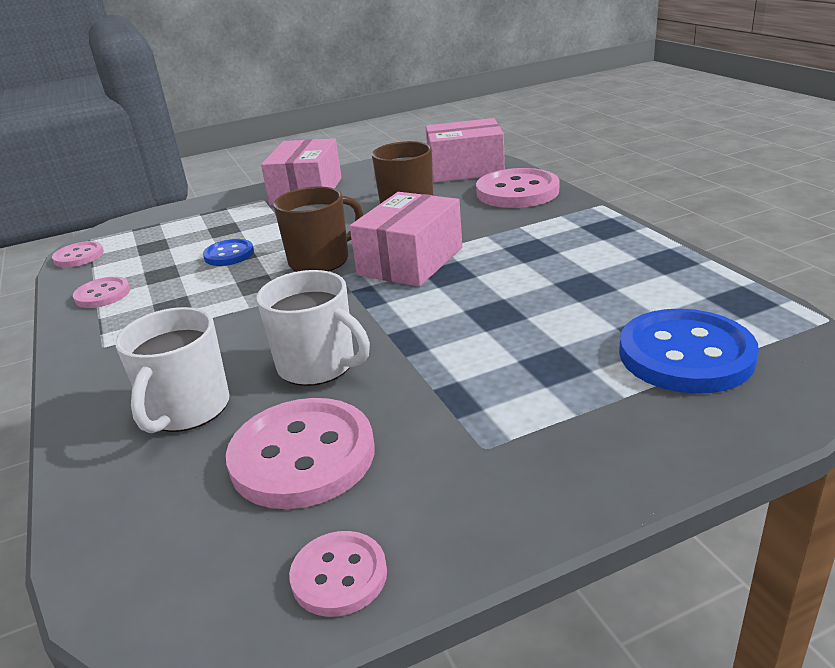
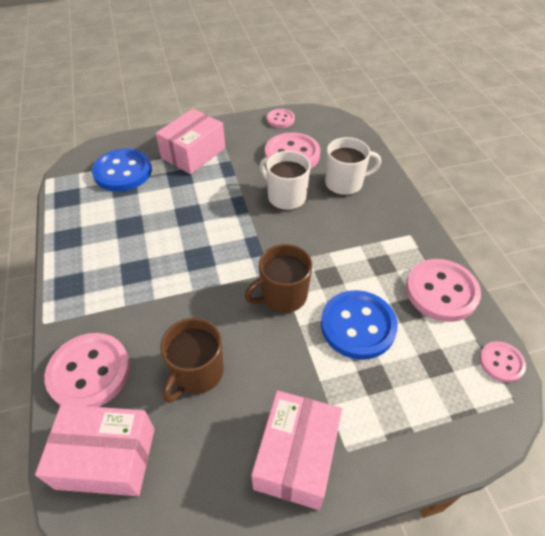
camera: 175 degrees left, 20 degrees up
pink button [73,277,130,308] -> pink button [406,259,481,322], size x1.84
white mug [115,307,229,433] -> white mug turned 60 degrees clockwise [325,137,381,195]
blue button [203,239,254,266] -> blue button [321,290,398,360], size x1.84
pink box [350,192,462,287] -> pink box moved to [156,109,225,174]

